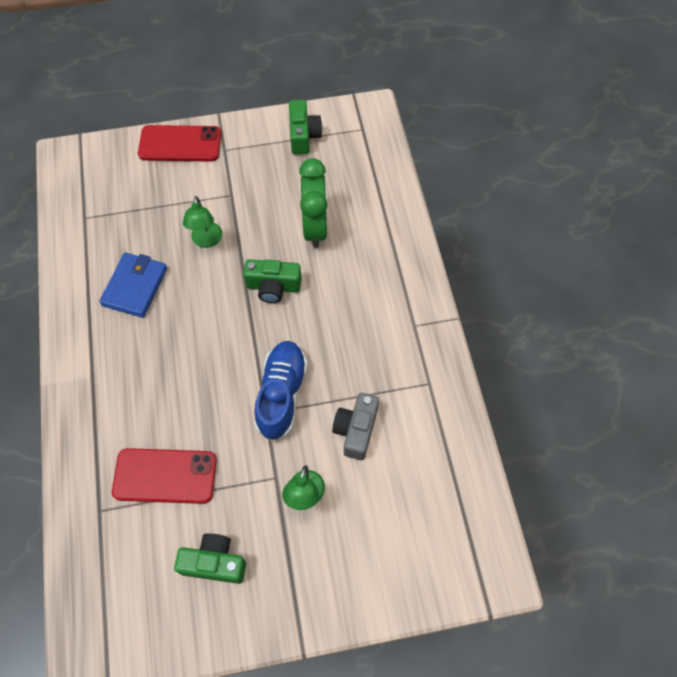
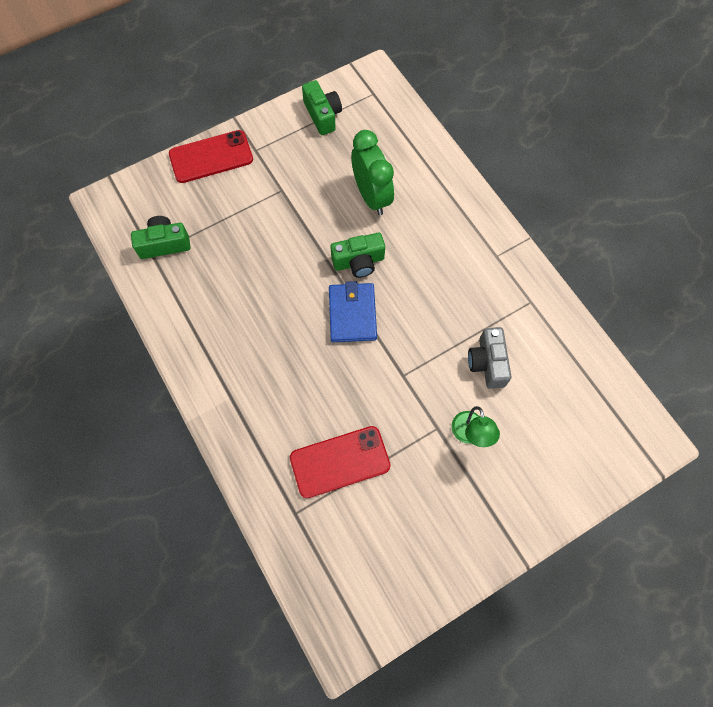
camera: 20 degrees left, 5 degrees up
blue wallet [99,253,167,318] -> blue wallet moved to [329,281,377,342]
green camera [174,533,246,584] -> green camera moved to [131,216,191,259]
green lamp [183,196,222,248] -> none
blue shoe [254,341,308,441] -> none

